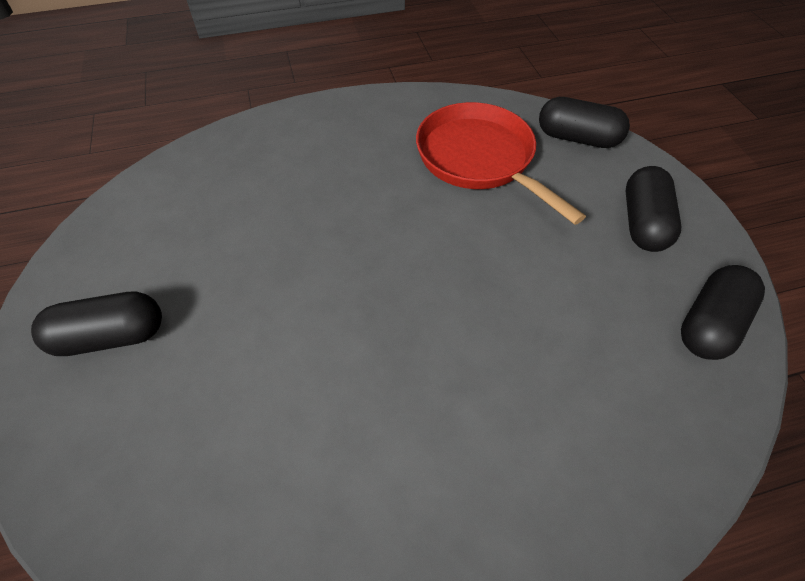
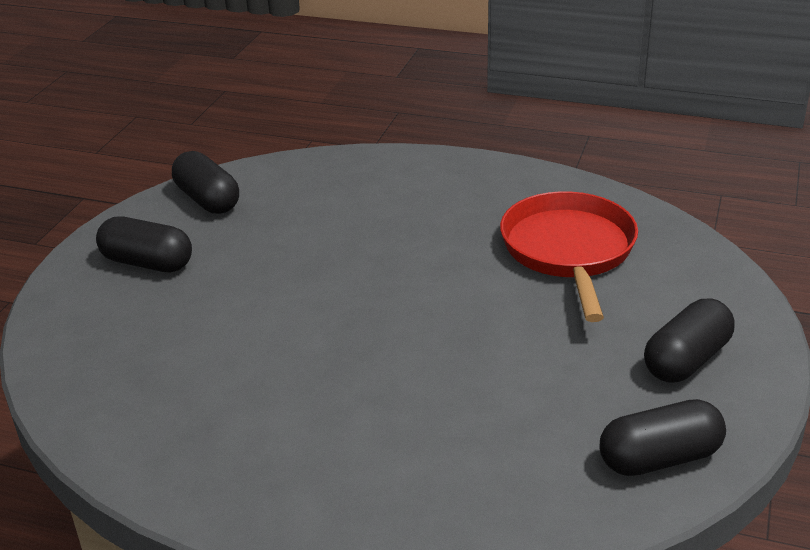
camera: 35 degrees right, 20 degrees down
black capsule [539,97,630,148] -> black capsule moved to [172,151,239,214]

